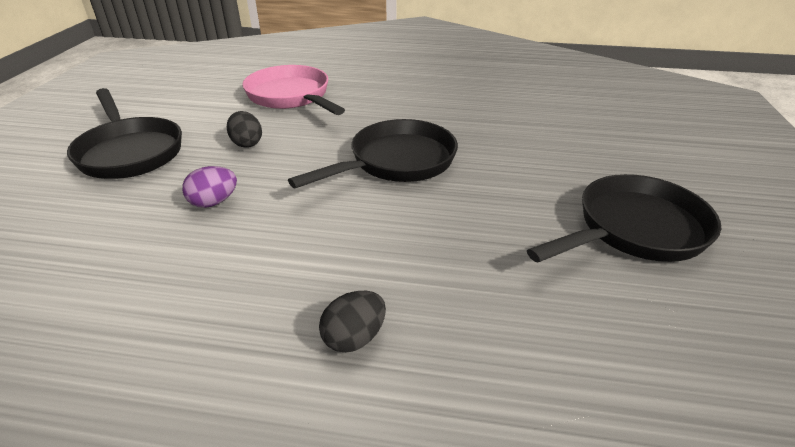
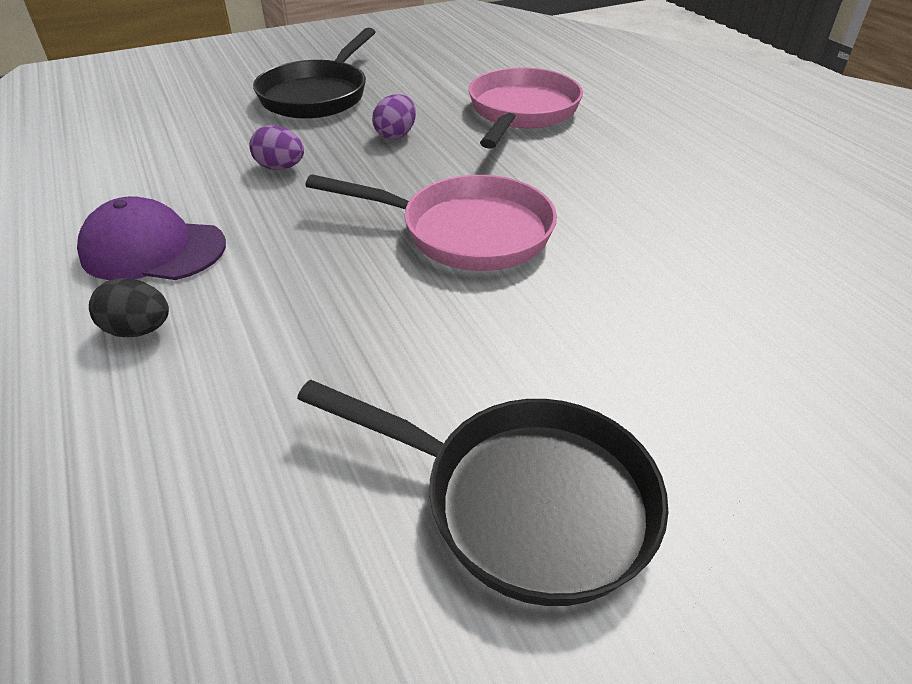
camera: 55 degrees right, 5 degrees up
black egg [227,111,262,148] -> purple egg [372,94,416,139]
black pan [288,119,458,188] -> pink pan [305,174,557,271]
none -> purple cap [77,196,226,280]

